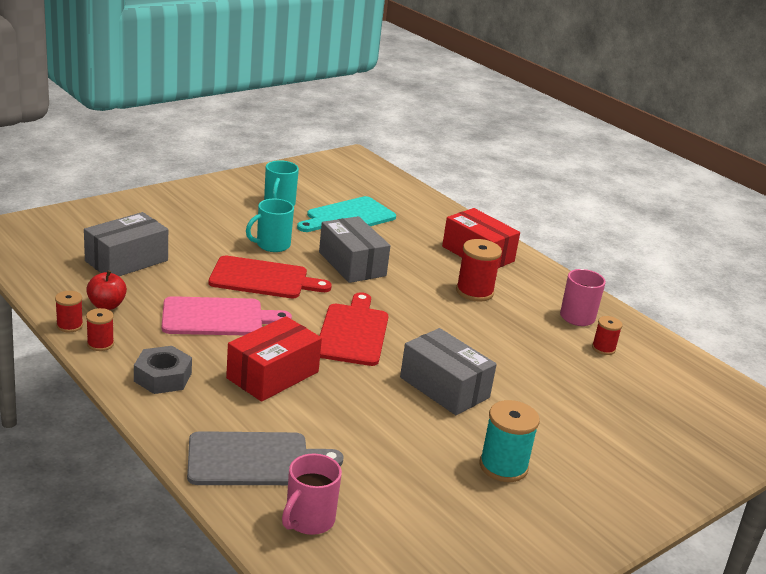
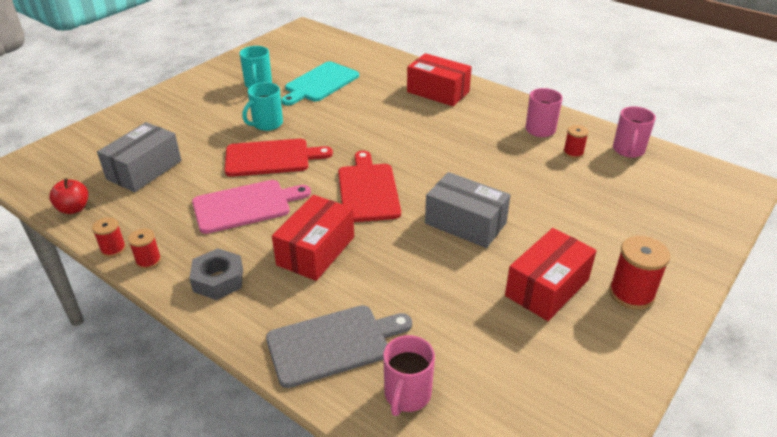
camera: 10 degrees left, 10 degrees up
red apple [86,270,127,310] -> red apple moved to [49,178,88,214]
grey box [319,216,390,283] -> none
red spool [456,239,502,302] -> red spool moved to [609,236,670,310]
turquoise spool [480,400,540,482] -> red box [505,228,597,321]
none -> pink mug [613,106,656,158]

